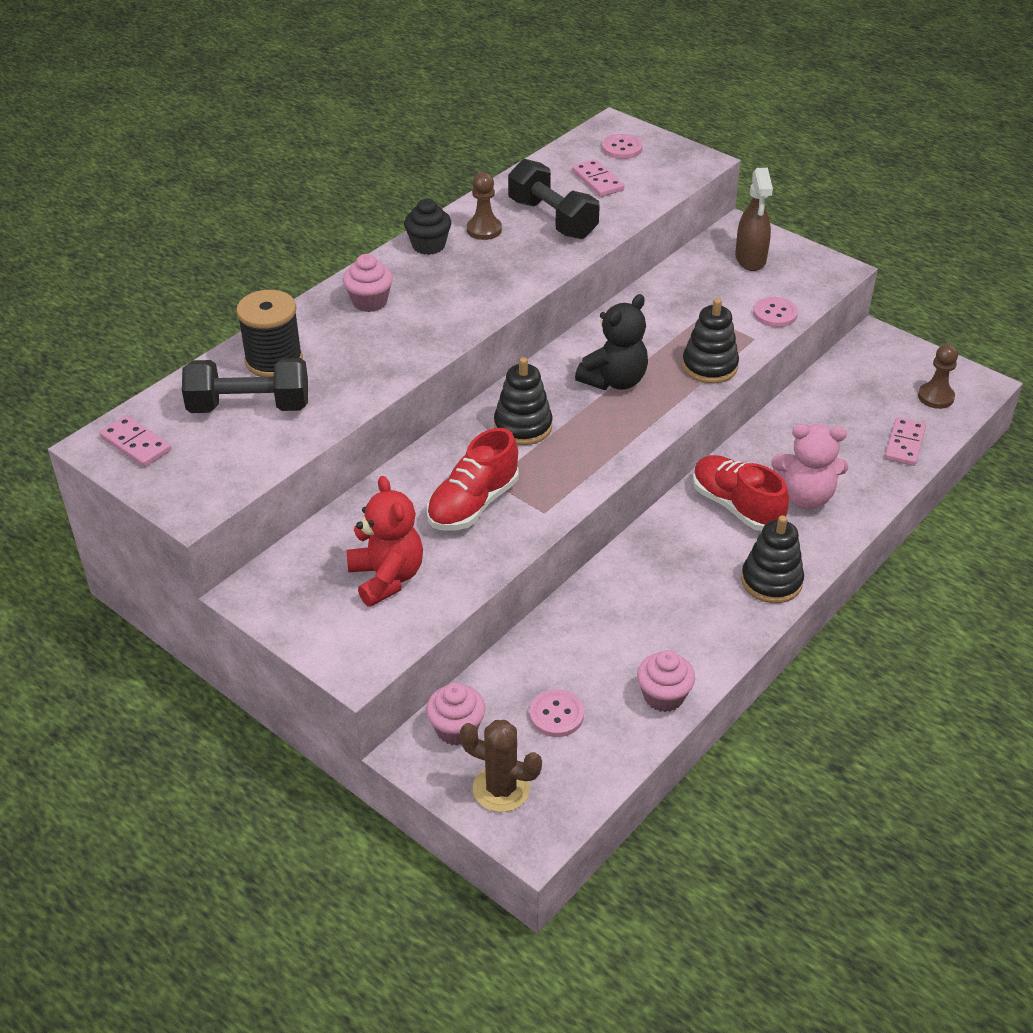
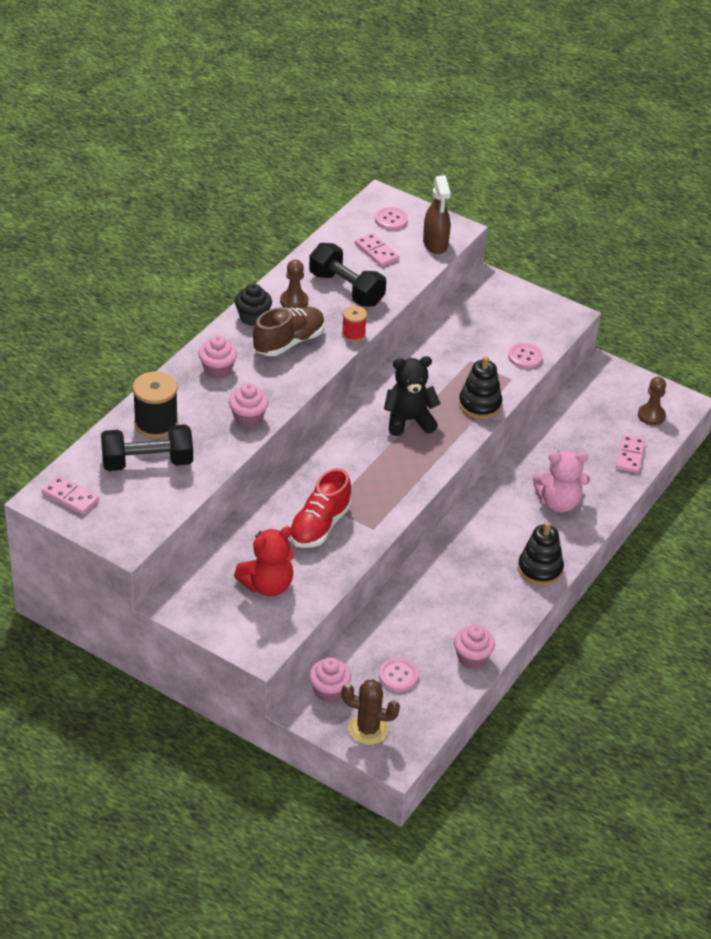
camera: 10 degrees left, 0 degrees up
red teddy bear [347,476,423,607] -> red teddy bear turned 90 degrees clockwise [234,526,294,597]
black stacking toy [494,357,553,445] -> none
black teddy bear [575,294,648,390] -> black teddy bear turned 135 degrees counterclockwise [384,356,441,436]
red shoe [693,455,789,531] -> none
brown spray bottle [735,168,773,271] -> brown spray bottle moved to [423,175,451,254]
none -> pink cupcake [229,383,268,427]
none -> brown shoe [253,307,325,356]
none -> red spool [342,306,367,342]

